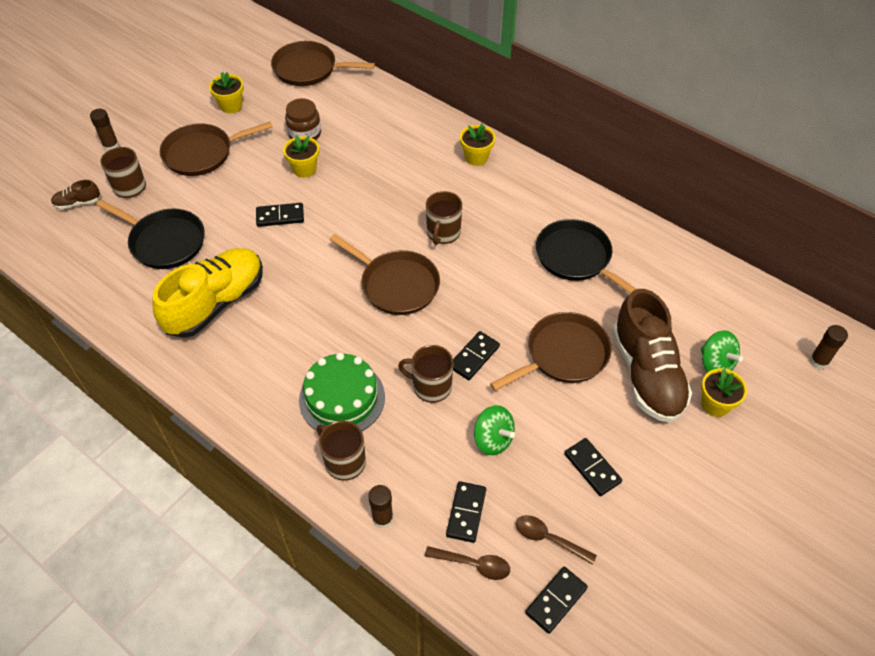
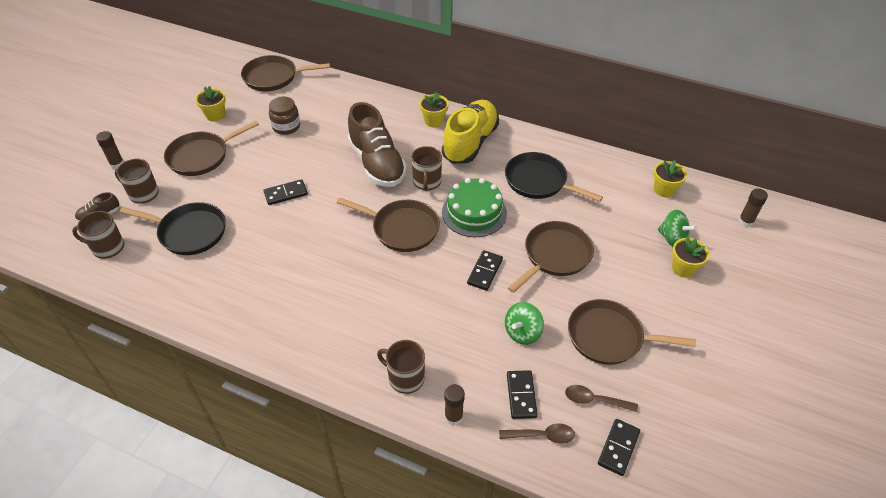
camera: 15 degrees left, 5 degrees down
yellow shoe [152,248,263,338] -> yellow shoe moved to [442,100,499,164]
yellow flower pot [283,135,319,178] -> yellow flower pot moved to [654,160,687,197]
green cake [299,352,385,431] -> green cake moved to [442,178,507,237]
brown mug [398,345,453,403] -> brown mug moved to [72,211,124,259]
green spinning top [474,405,515,455] -> green spinning top turned 105 degrees clockwise [505,302,544,345]
black domino [564,438,622,496] -> brown pan [568,299,696,365]
brown shoe [612,289,692,423] -> brown shoe moved to [348,102,407,187]

